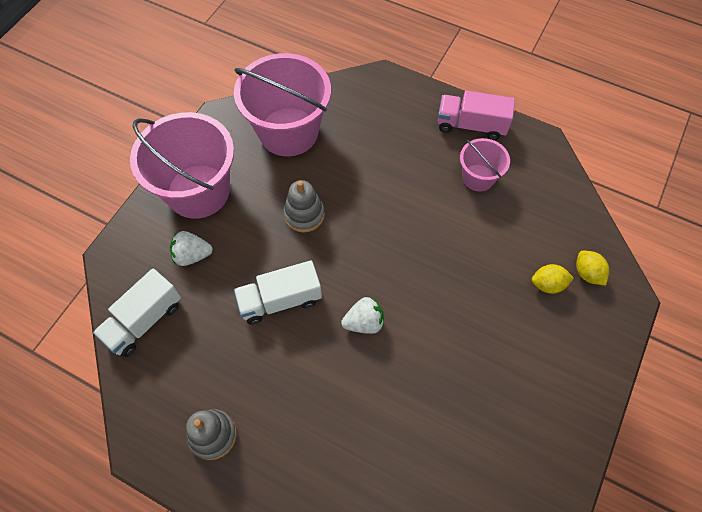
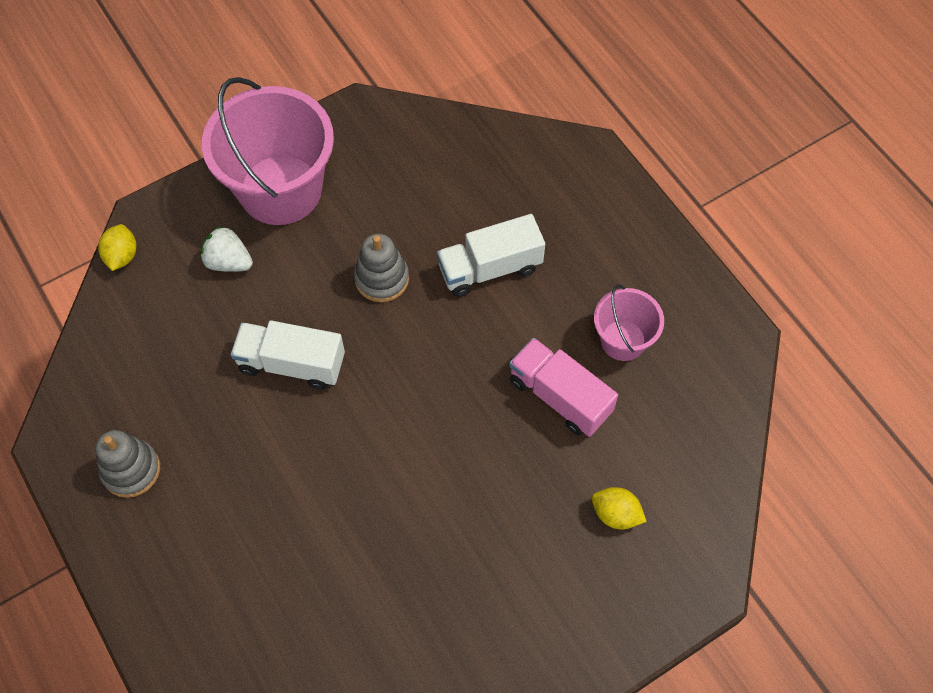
camera: 30 degrees right, 0 degrees up
white truck [93,268,181,357] -> white truck moved to [437,214,545,297]
pink bucket [234,53,331,156] -> none
white strawberry [341,297,384,334] -> none
pink truck [438,90,515,140] -> pink truck moved to [509,338,618,437]
yellow lemon [576,251,609,286] -> yellow lemon moved to [98,224,136,271]

